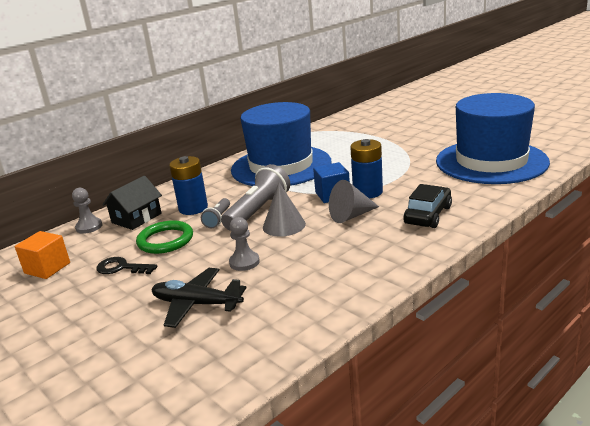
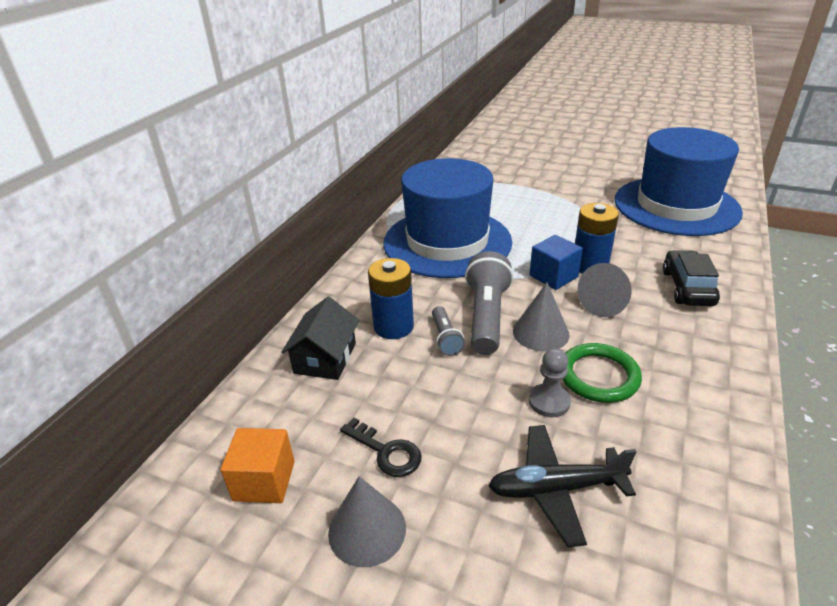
camera: 25 degrees left, 10 degrees up
grey pawn [72,188,102,234] -> none
black key [96,257,157,274] -> black key turned 135 degrees counterclockwise [340,418,422,477]
green ring [136,220,193,254] -> green ring moved to [562,343,642,403]
none -> grey cone [328,476,406,567]

